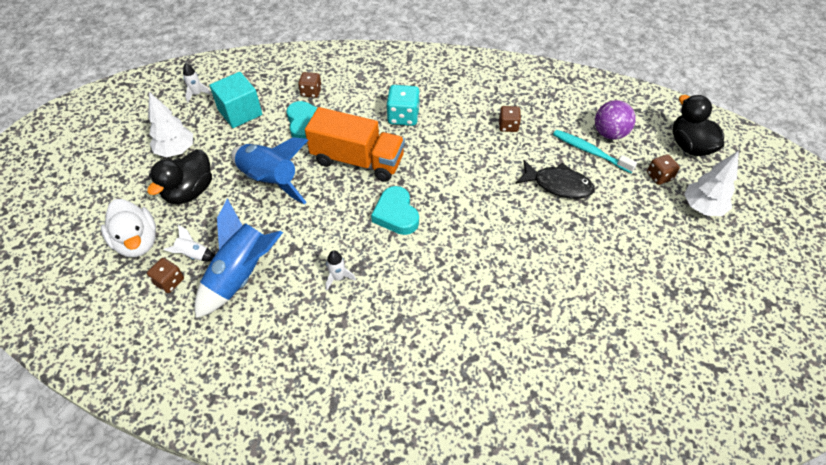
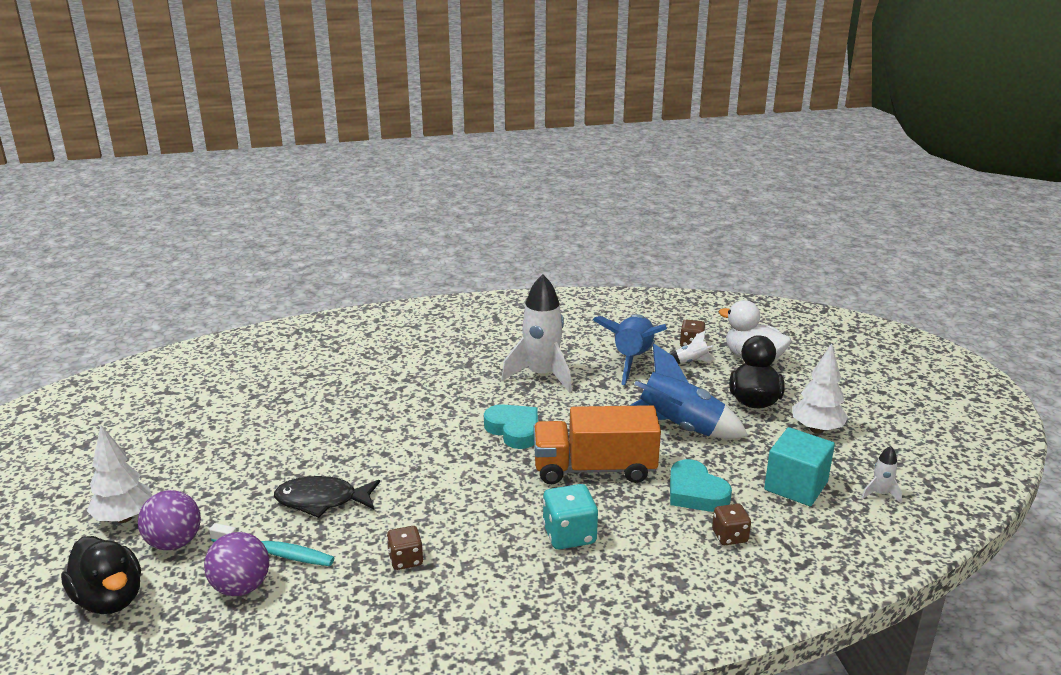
camera: 160 degrees right, 25 degrees down
white rocket [326,250,356,290] -> white rocket [501,274,572,393], size x2.28
brown dice [647,154,680,185] -> purple ball [138,490,201,550]

